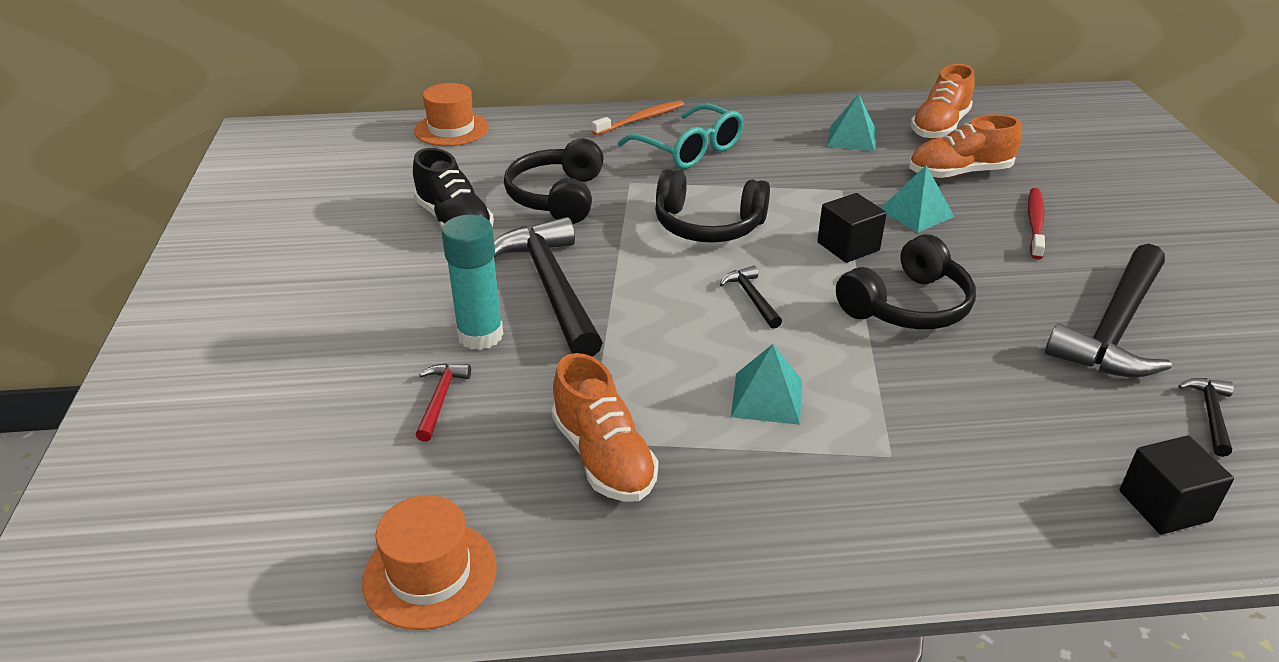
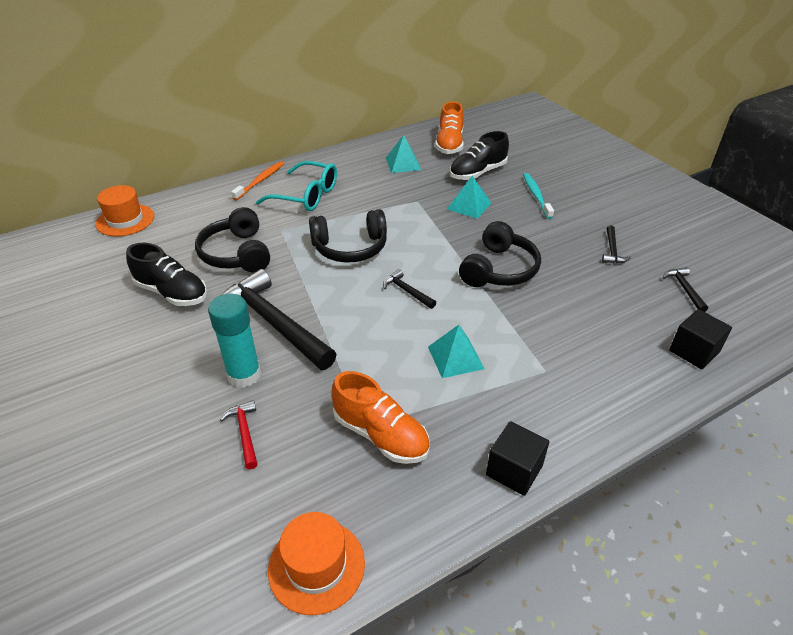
camera: 25 degrees left, 5 degrees up
black cube [817,193,887,263] -> black cube moved to [486,421,549,496]
orange shoe [909,114,1022,179] -> black shoe [450,131,509,180]
red toothbrush [1028,188,1045,259] -> turquoise toothbrush [523,173,554,219]
black hammer [1045,244,1172,378] -> black hammer [602,225,631,263], size x0.44

